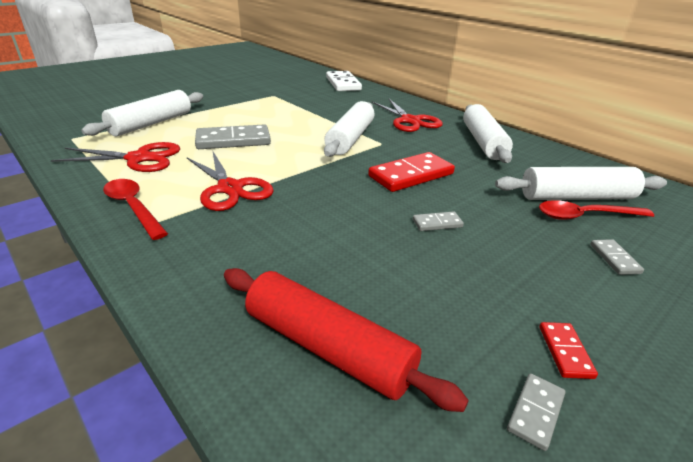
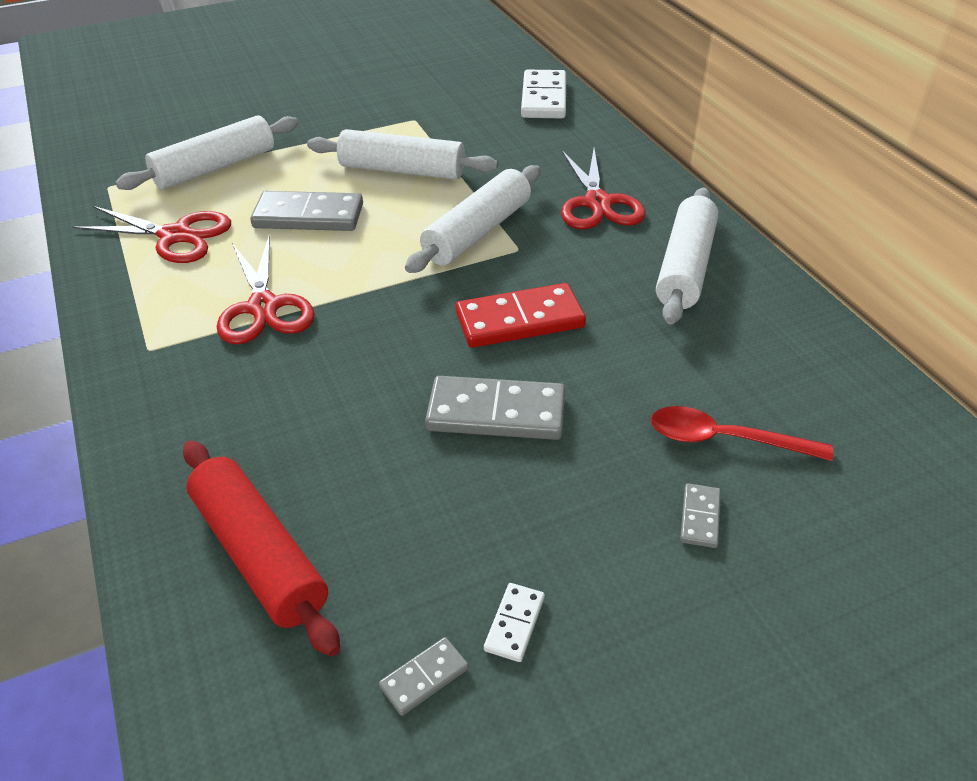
camera: 20 degrees right, 10 degrees up
red spoon [103,179,168,240] -> none
grey domino [413,211,464,231] -> grey domino [425,376,565,440], size x2.10
white rolling pin [495,167,667,200] -> white rolling pin moved to [307,129,498,180]
red domino [539,322,598,379] -> white domino [484,583,545,662]

